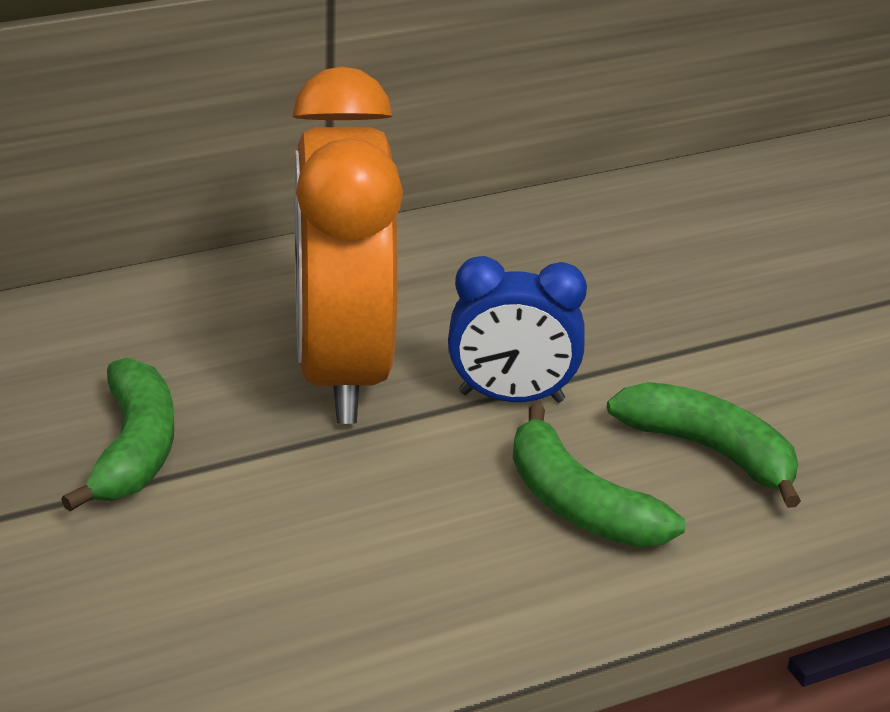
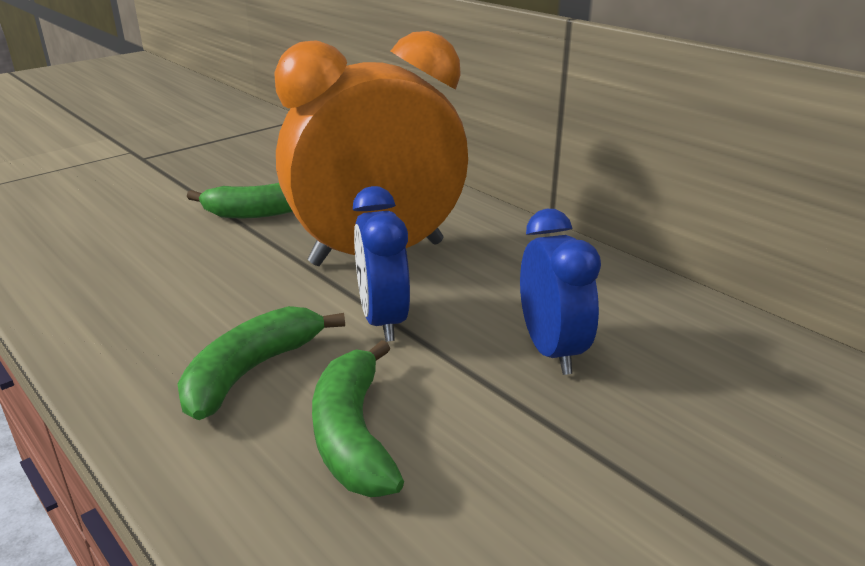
camera: 75 degrees right, 5 degrees down
green banana [607,382,801,508] -> green banana turned 150 degrees clockwise [312,340,404,497]
none -> blue clock [520,209,601,375]

